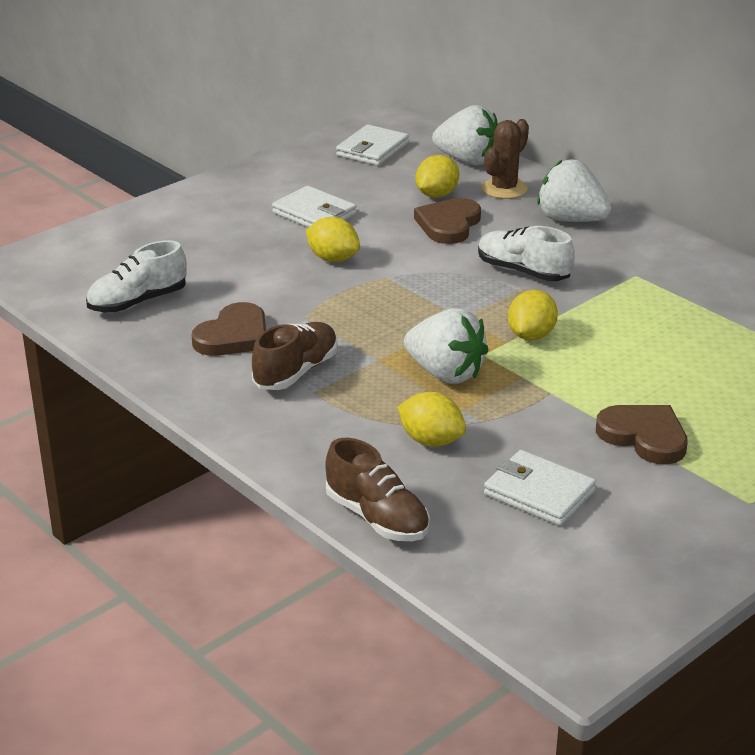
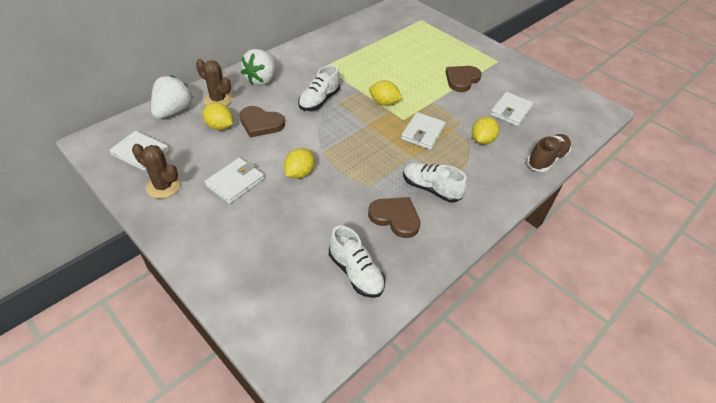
camera: 95 degrees left, 15 degrees up
brown shoe [252,322,338,390] -> white shoe [403,162,467,202]
white strawberry [404,308,489,384] -> white wallet [401,112,446,150]
none -> brown cactus [132,144,181,199]

